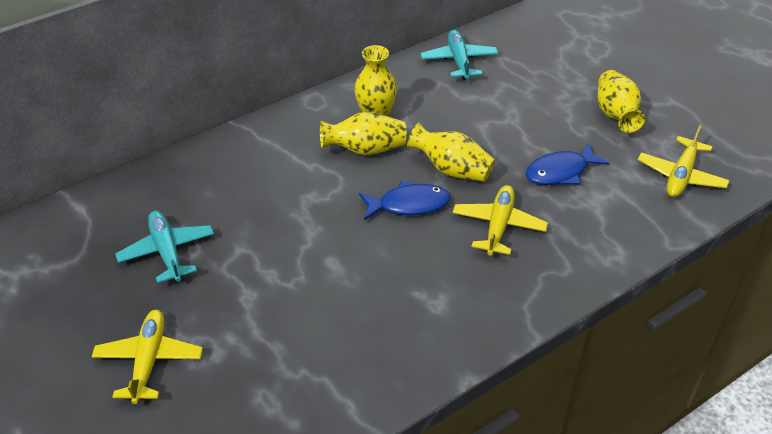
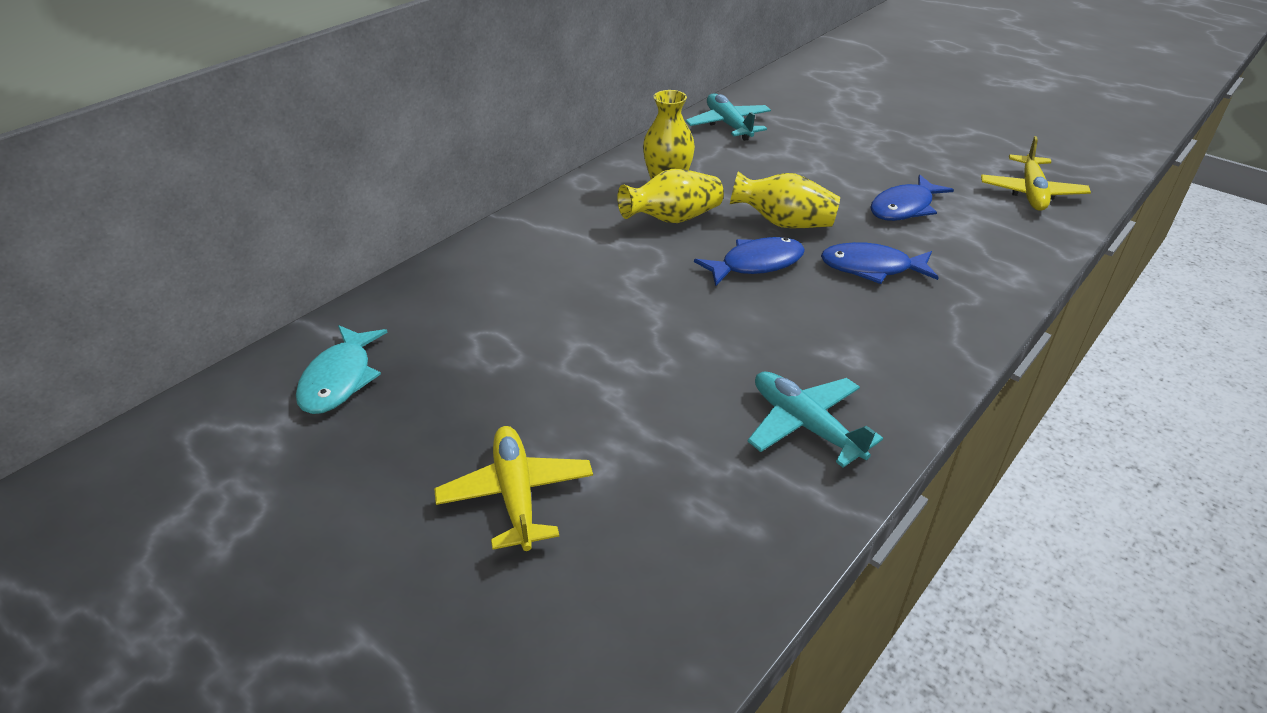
camera: 15 degrees left, 5 degrees down
turquoise plane [115,211,214,283] -> turquoise plane moved to [747,372,883,468]
yellow plane [453,185,548,255] -> blue fish [821,242,939,284]
yellow vase [598,70,645,133] -> none
none -> turquoise fish [296,325,388,414]

